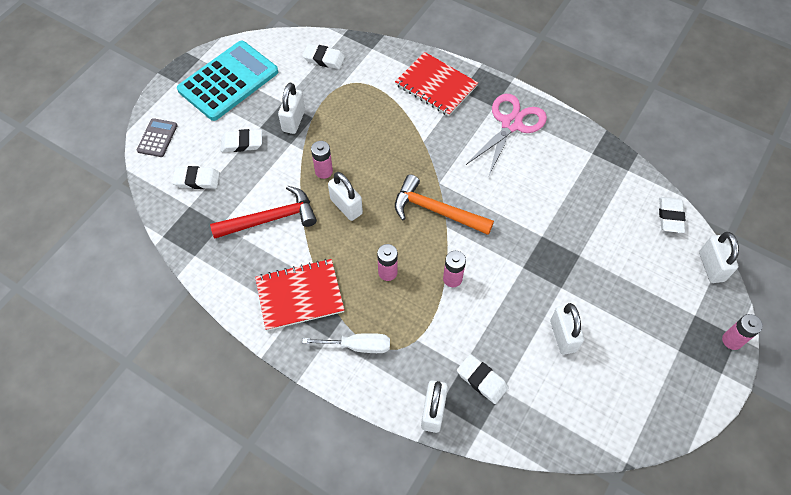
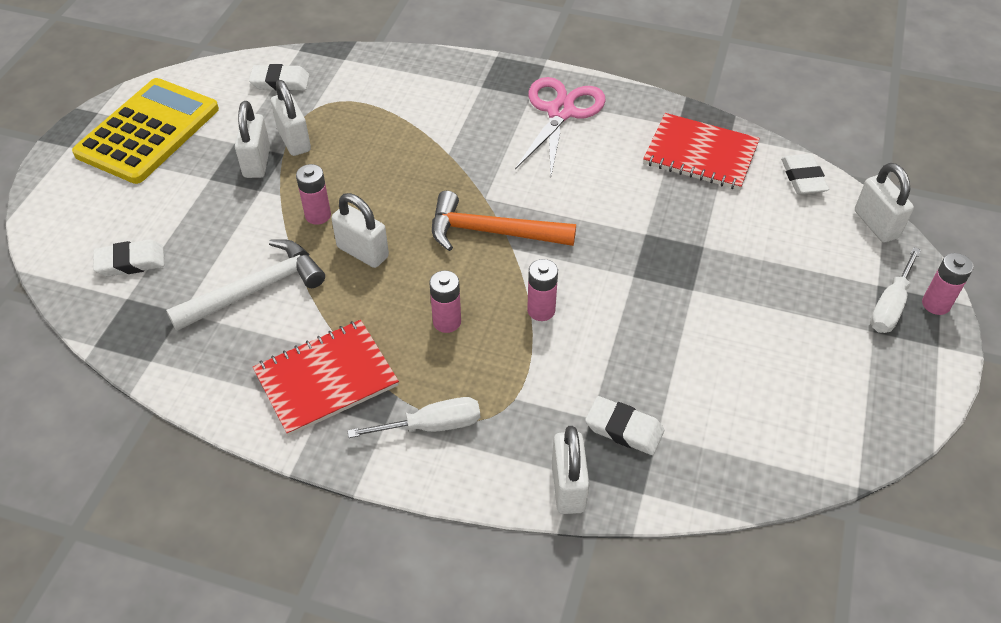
camera: 15 degrees left, 10 degrees down
grey calculator [137,118,178,157] -> none
turquoise calculator [177,41,278,121] -> yellow calculator [72,78,219,184]
red hammer [210,185,317,238] -> white hammer [166,239,325,331]
white eraser [221,129,262,152] -> none
red notebook [395,52,478,116] -> red notebook moved to [643,113,760,190]
white padlock [550,303,584,355] -> white padlock moved to [271,80,311,156]
none -> white screwdriver [870,247,921,333]

